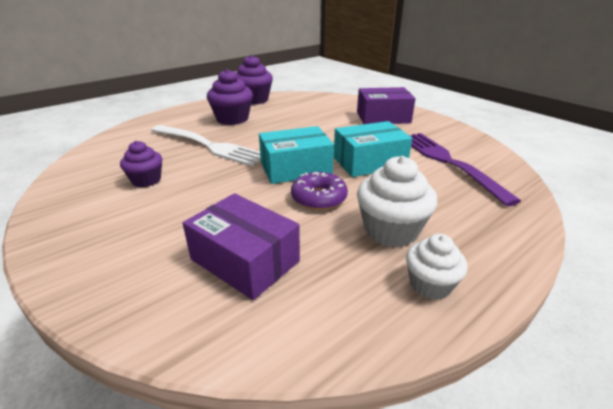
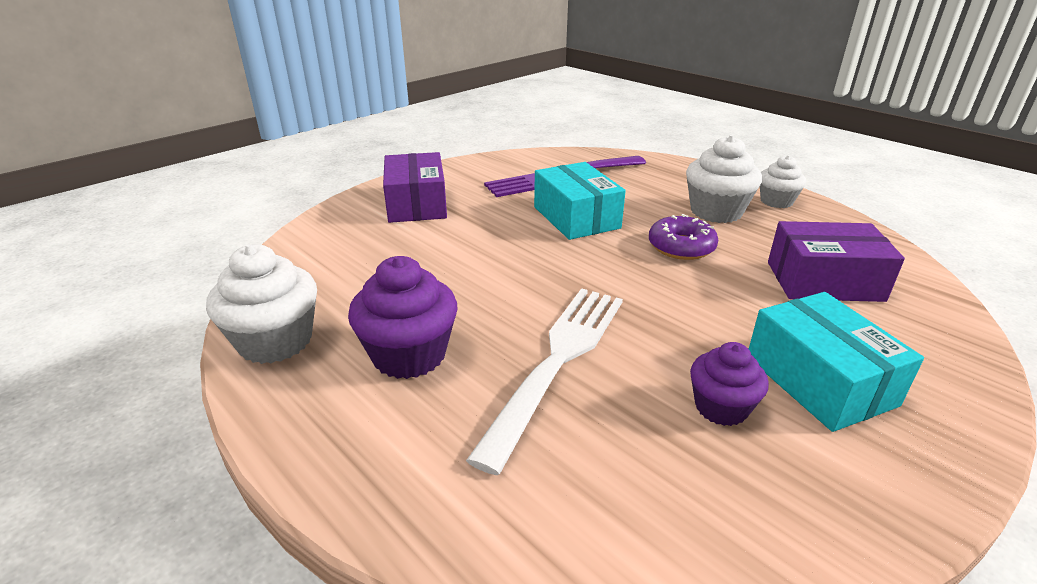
camera: 95 degrees left, 0 degrees up
purple box [183,193,300,300] -> purple box turned 60 degrees clockwise [768,221,905,302]
purple cupcake [236,55,273,105] -> white cupcake [206,244,317,364]
turquoise box [259,126,334,184] -> turquoise box moved to [749,292,924,432]

